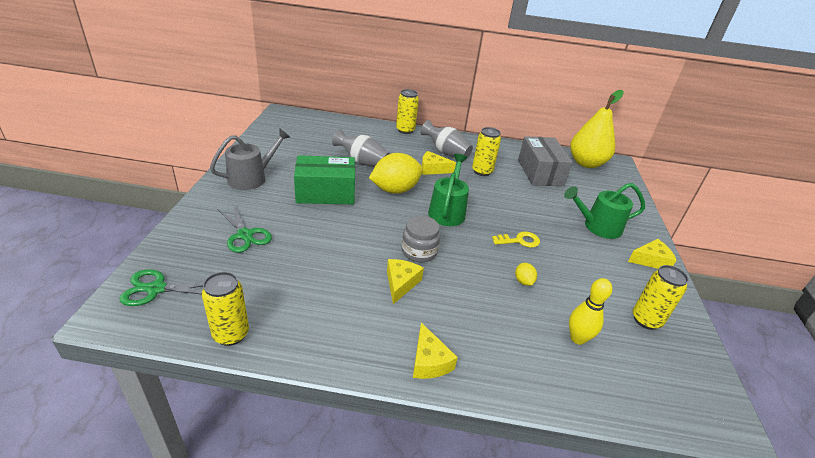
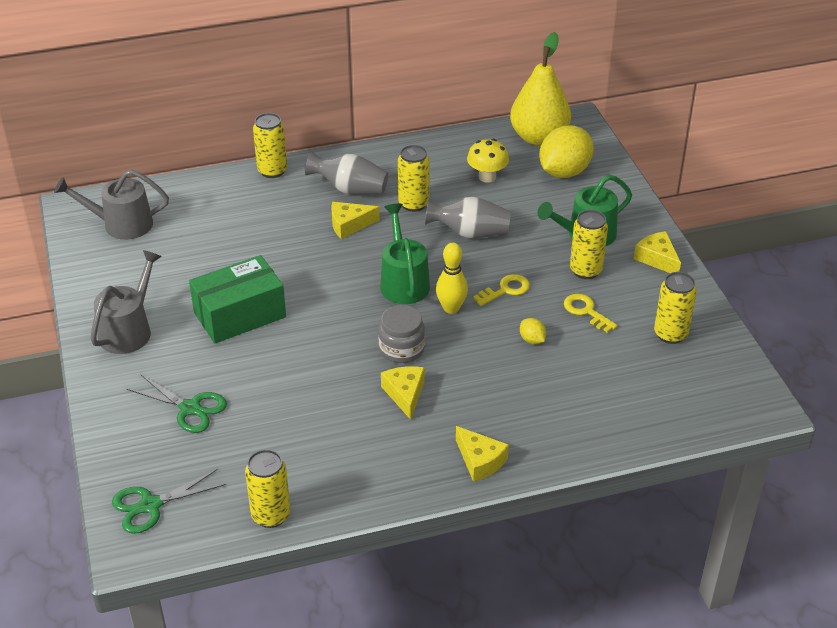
camera: 20 degrees left, 5 degrees up
grey vase [332,129,390,167] -> grey vase moved to [425,197,511,238]
yellow lemon [369,153,423,194] -> yellow lemon moved to [539,125,594,178]
grey box [518,136,573,186] -> yellow mushroom [467,139,509,183]
yellow bowling pin [569,278,612,345] -> yellow bowling pin moved to [436,243,468,314]
yellow cheese [628,239,676,269] -> yellow cheese turned 90 degrees counterclockwise [634,231,681,273]
none -> grey watering can [54,170,169,240]
none -> yellow key [564,294,618,333]
none -> yellow can [570,210,608,279]

